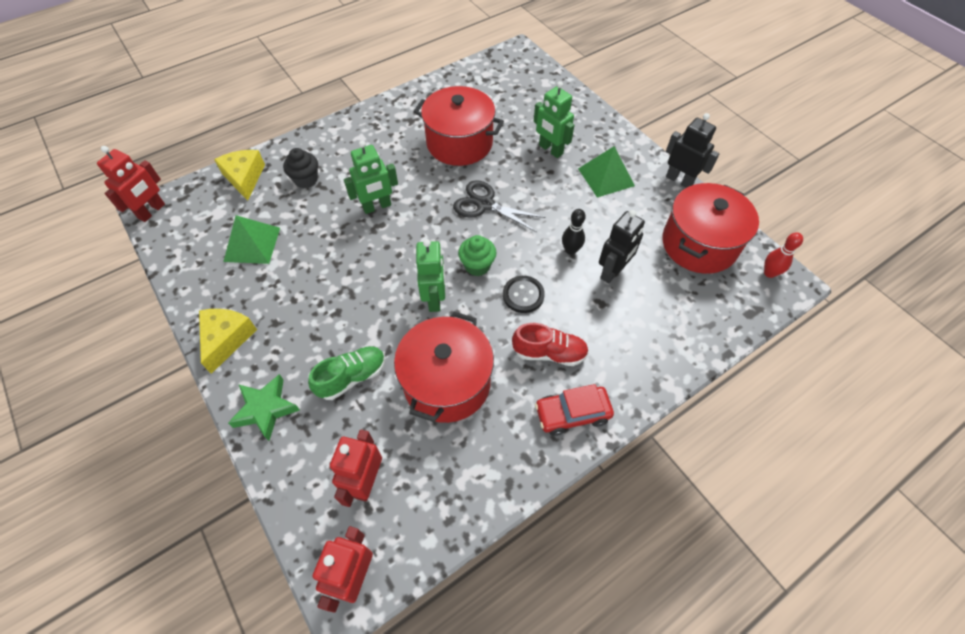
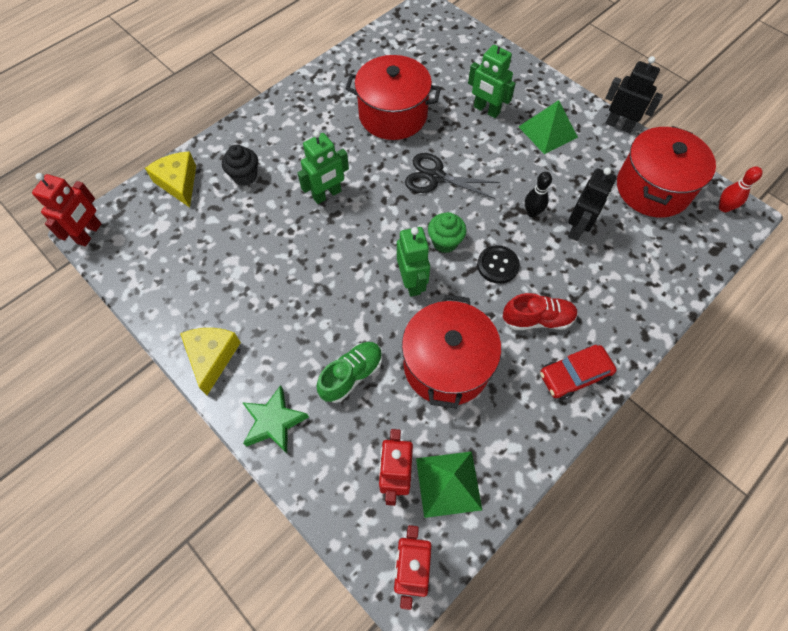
camera: 10 degrees left, 5 degrees up
green pyramid [223,215,280,264] -> green pyramid moved to [416,451,482,518]

